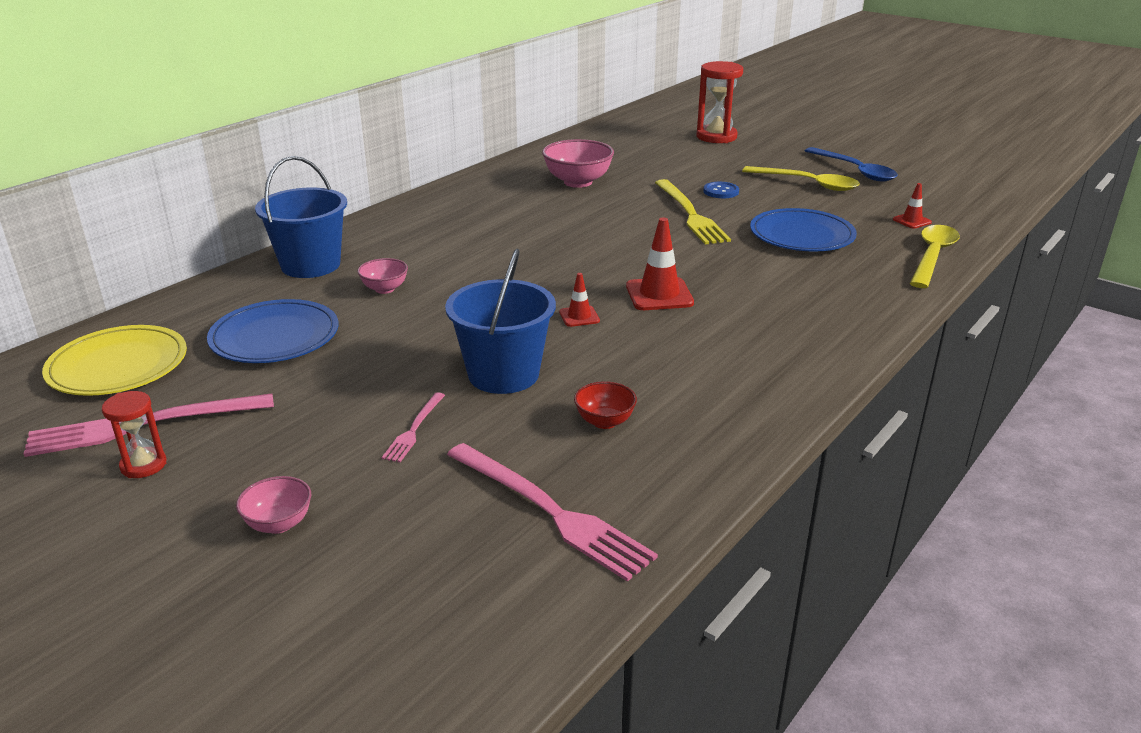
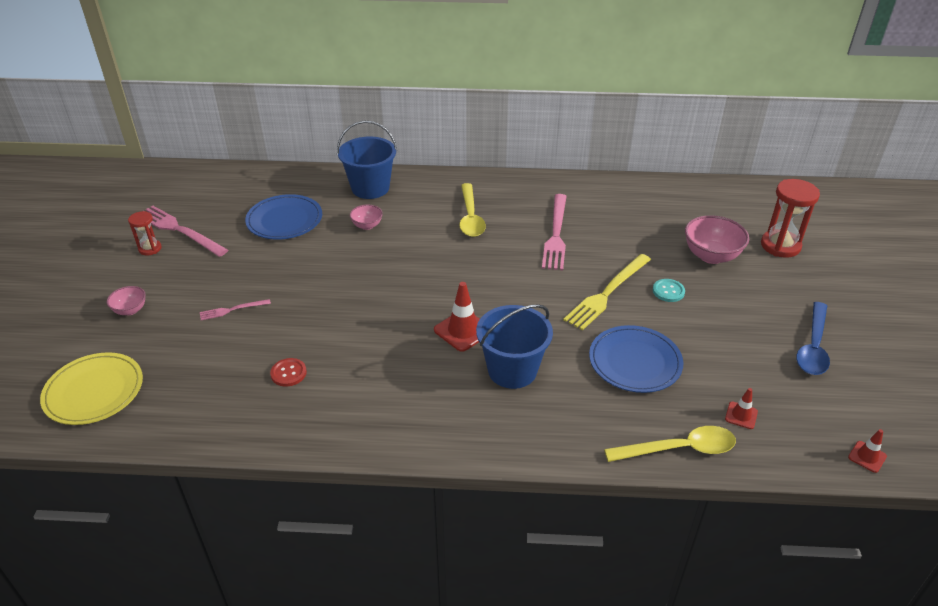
camera: 55 degrees right, 10 degrees up
yellow plate [42,325,187,396] -> yellow plate moved to [40,352,143,425]
blue bucket [445,249,556,394] -> blue bucket moved to [476,304,553,389]
pink fork [447,443,658,582] -> pink fork moved to [542,194,567,270]
pink bowl [542,139,614,188] -> pink bowl moved to [685,215,749,264]
red traffic cone [559,273,600,327] -> red traffic cone moved to [848,429,887,473]
red bowl [574,381,637,429] -> red button [270,358,307,387]
blue button [703,182,739,198] -> turquoise button [653,279,685,302]
yellow spoon [742,166,860,191] -> yellow spoon moved to [459,183,486,237]

